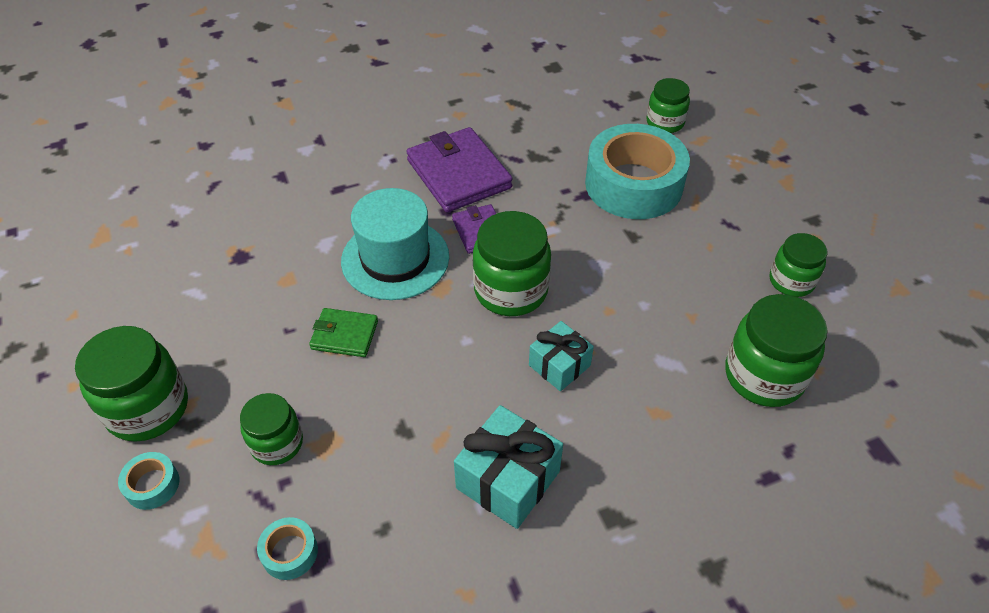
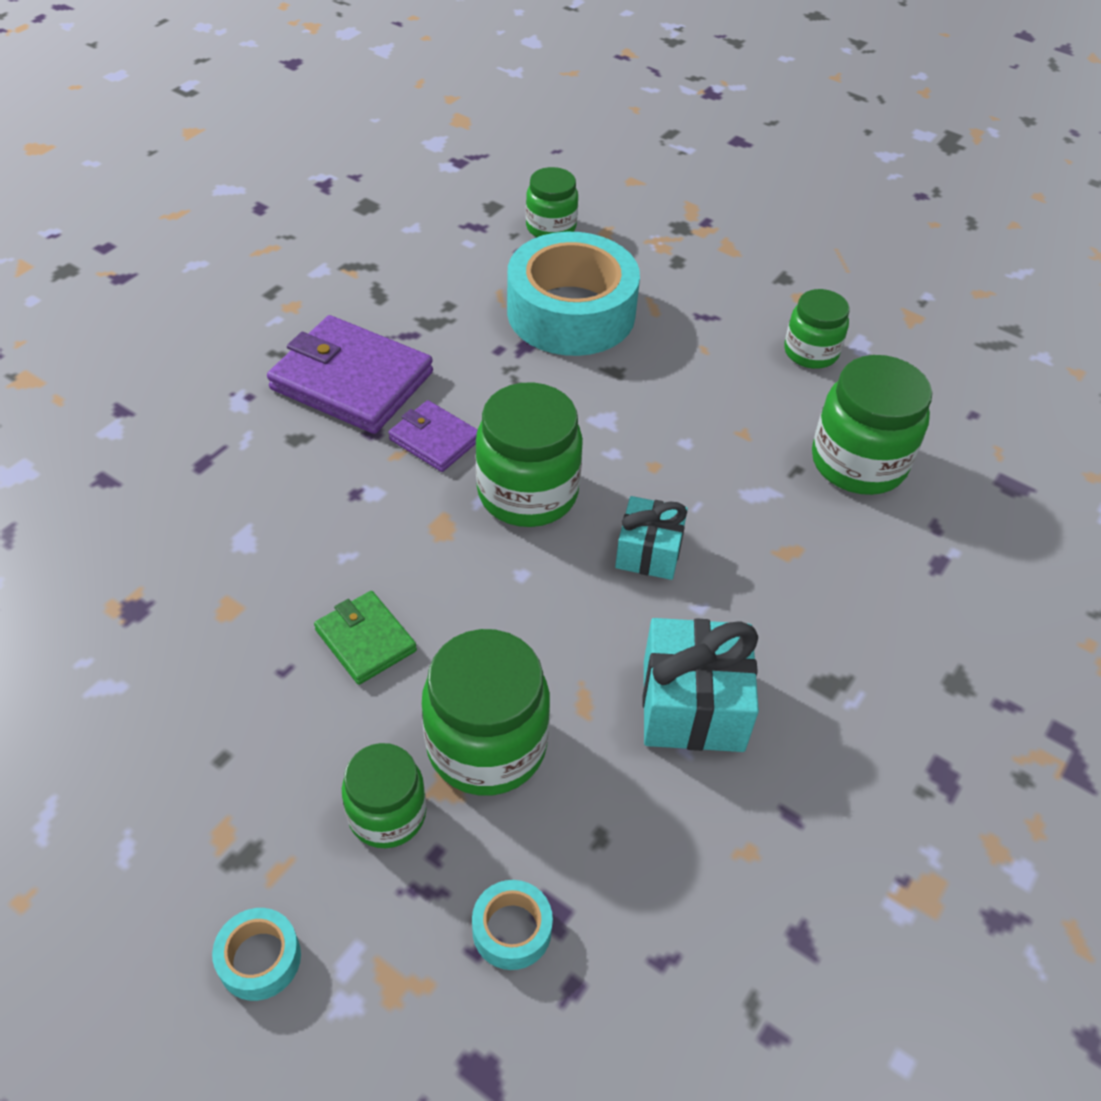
camera: 35 degrees left, 0 degrees up
green jar [75,326,188,442] -> green jar moved to [422,629,550,796]
green wallet [309,308,378,357] -> green wallet turned 75 degrees clockwise [314,591,417,685]
turquoise hat [341,188,449,300] -> none

